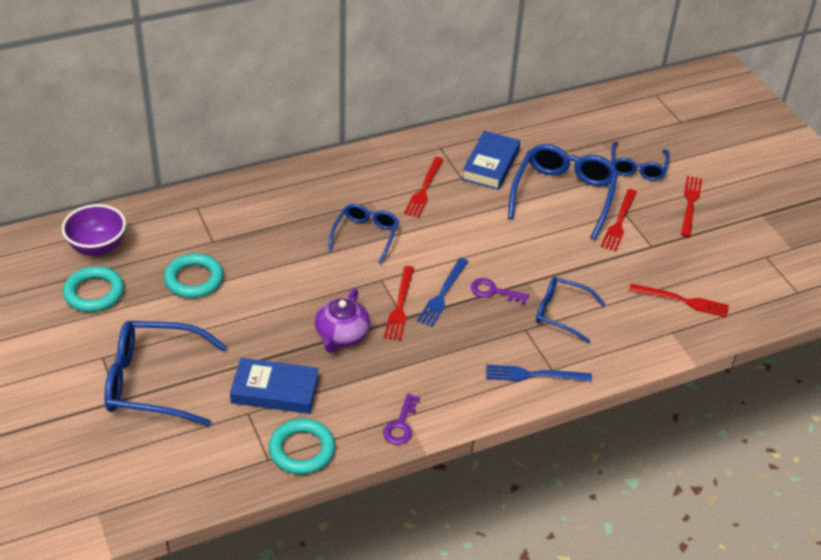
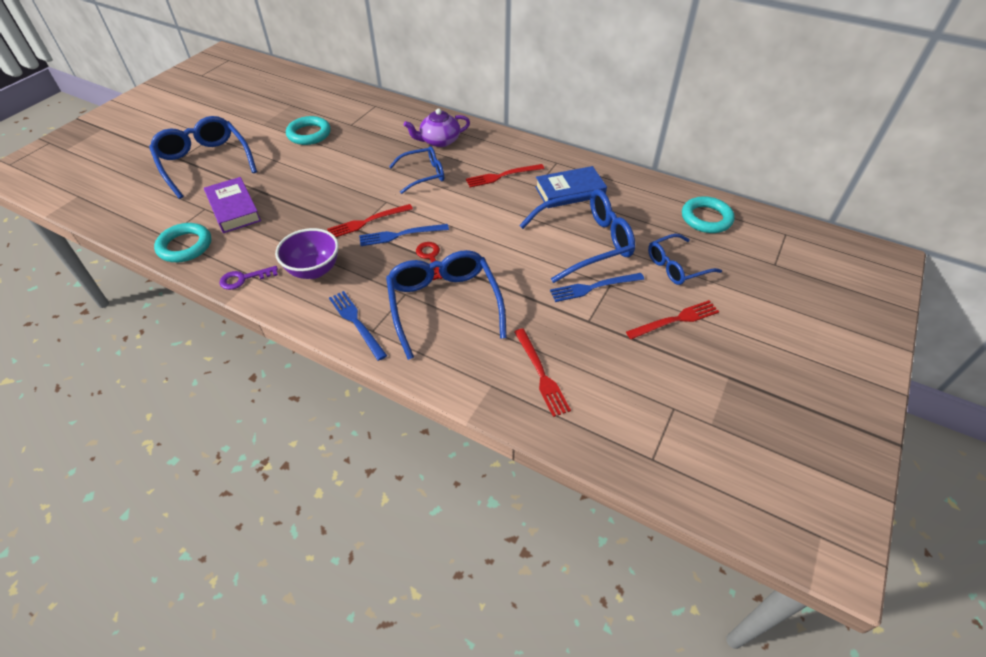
camera: 55 degrees right, 5 degrees up
purple bowl [62,204,126,256] -> purple bowl moved to [275,228,339,279]
turquoise ring [63,266,124,312] -> turquoise ring moved to [682,196,735,233]
blue book [230,358,319,414] -> purple book [204,177,261,233]
purple teapot [315,288,370,353] -> purple teapot moved to [404,109,470,147]
purple key [471,278,529,305] -> red key [416,242,443,280]
blue glasses [536,277,605,343] -> blue glasses [386,250,507,360], size x1.66
red fork [601,189,637,251] -> blue fork [550,273,644,302]

